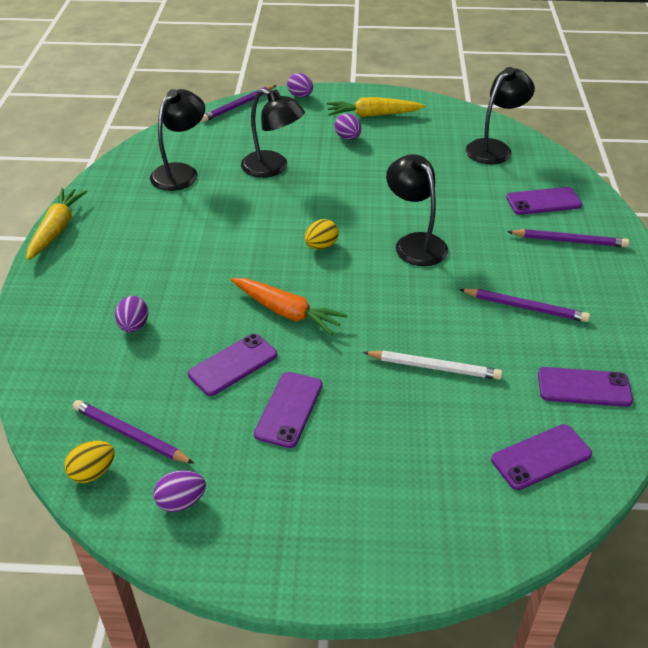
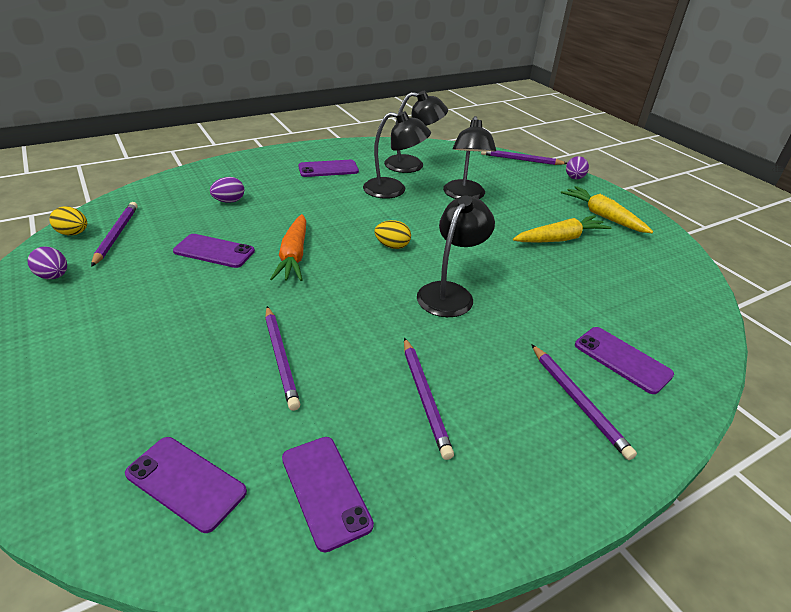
camera: 55 degrees right, 5 degrees down
yellow carrot [26,188,88,261] -> yellow carrot moved to [513,215,612,242]
purple phone [254,372,322,448] -> purple phone moved to [298,160,359,177]
purple egg [335,113,361,140] -> none
white pencil [362,351,503,380] -> purple pencil [265,306,300,411]
black lamp [466,67,535,164] -> black lamp moved to [363,111,431,199]

